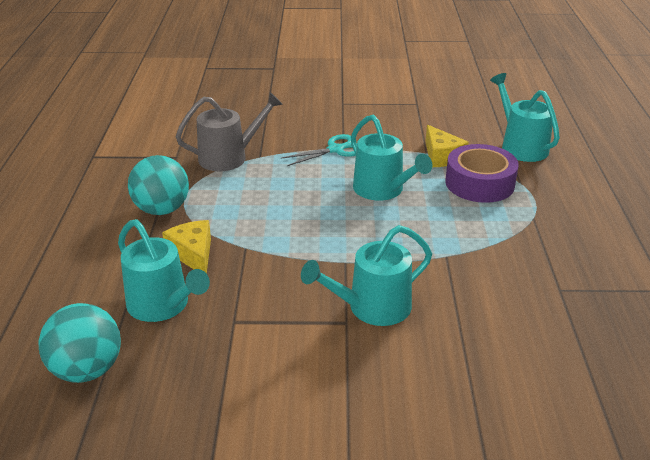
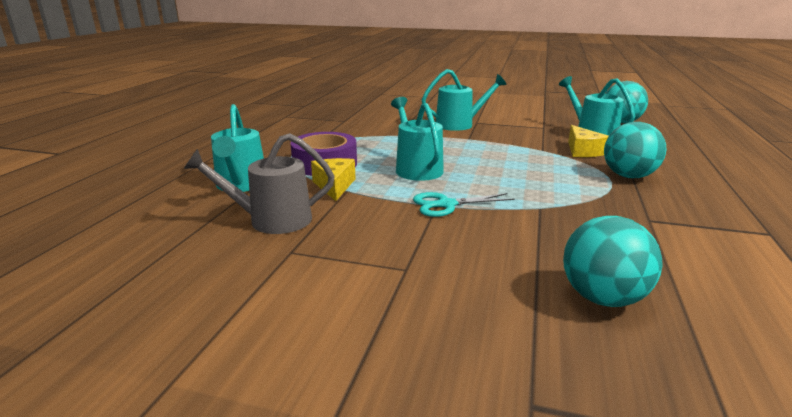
camera: 165 degrees left, 10 degrees down
grey watering can [175,92,283,171] -> grey watering can moved to [184,133,334,234]
none -> turquoise ball [563,216,662,307]

